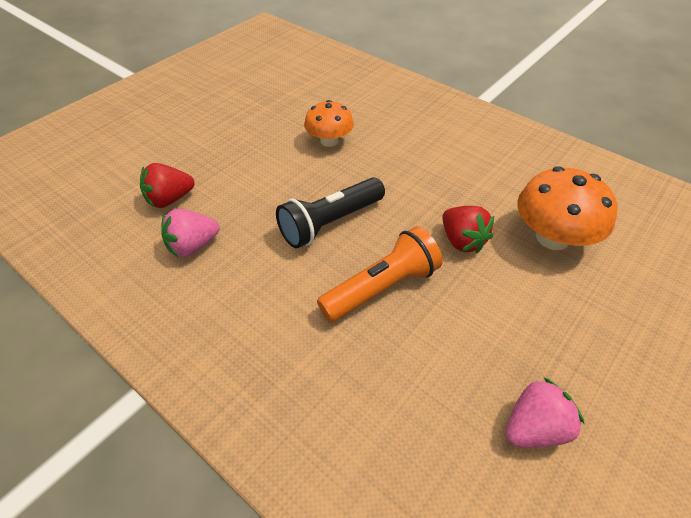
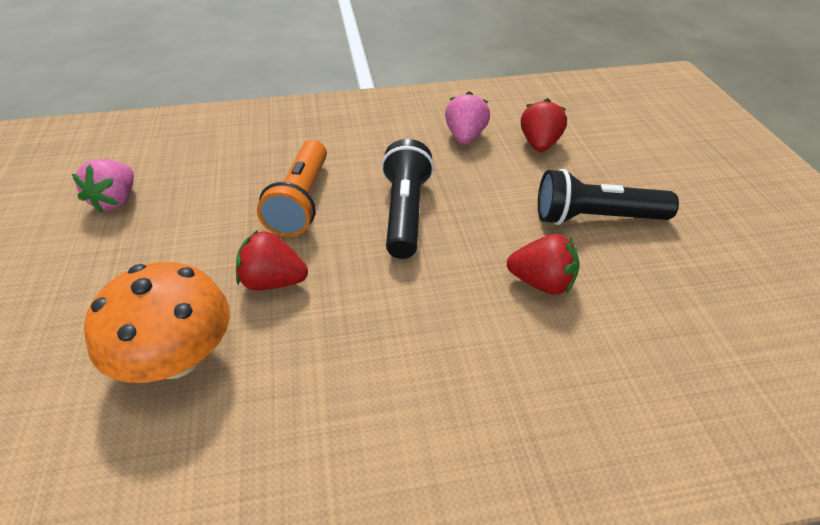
camera: 130 degrees right, 5 degrees down
orange mushroom [304,100,354,147] -> red strawberry [507,234,580,295]
none -> black flashlight [538,169,679,225]

